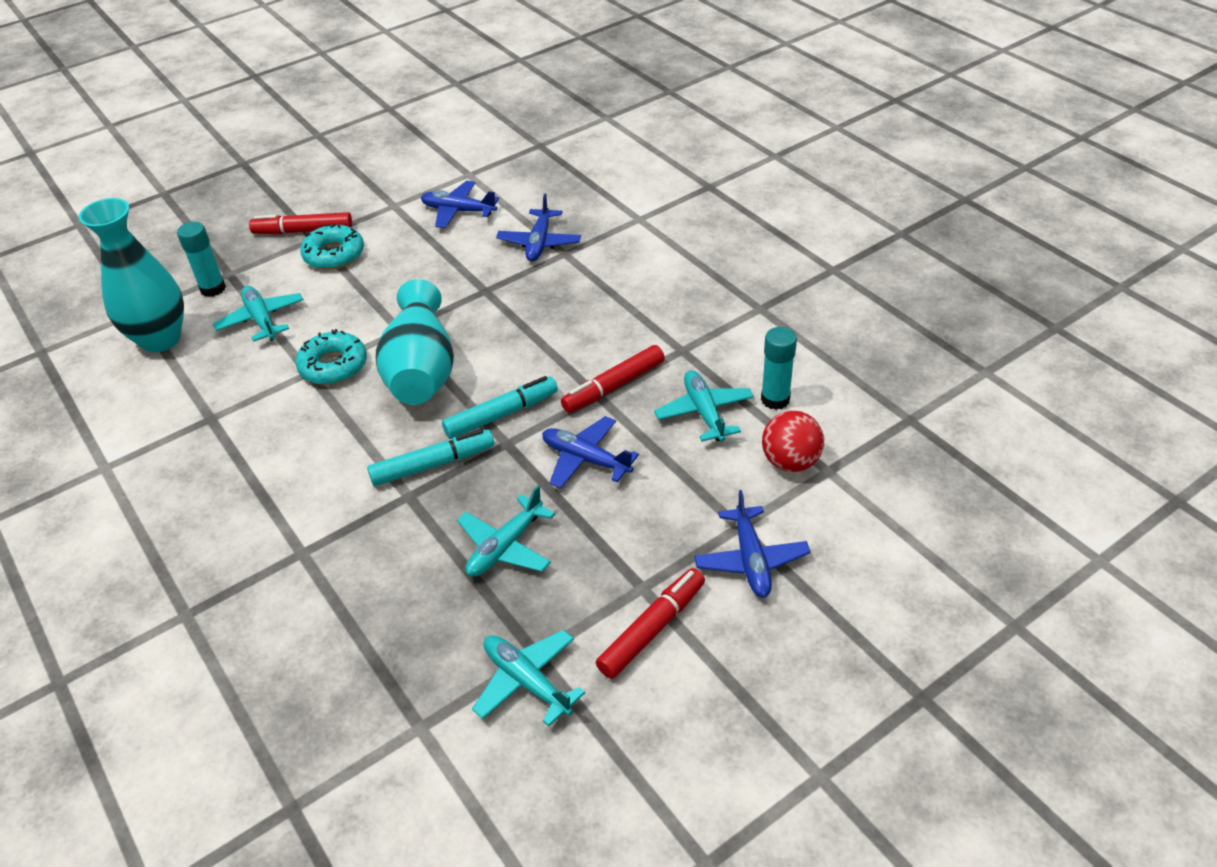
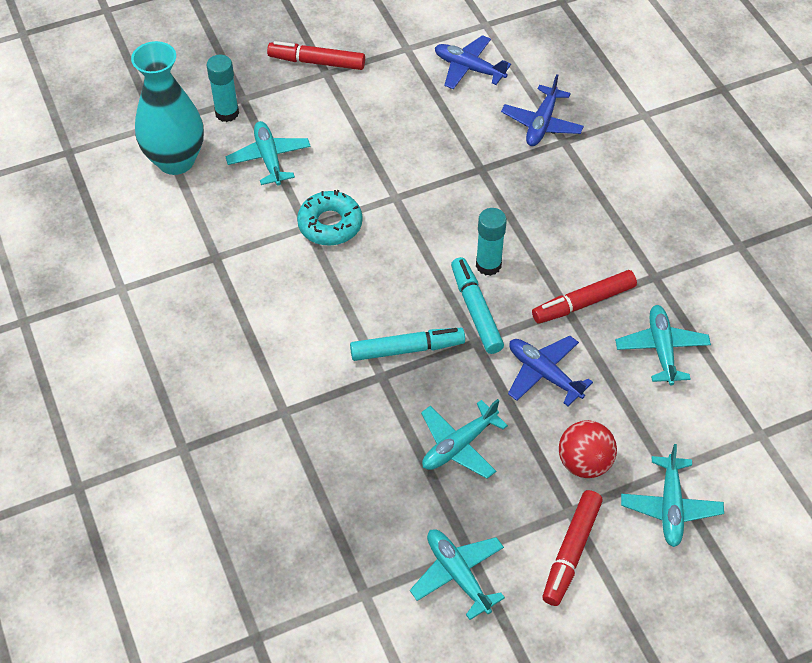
camera: 10 degrees right, 10 degrees up
turquoise donut [300,224,364,270] -> none
turquoise vase [376,279,454,405] -> none
turquoise marker [442,376,558,439] -> turquoise marker turned 90 degrees counterclockwise [451,257,504,354]
red marker [596,568,705,679] -> red marker turned 150 degrees clockwise [542,490,603,606]
blue plane [694,490,810,598] -> turquoise plane [621,444,724,547]
turquoise glue stick [761,327,797,410] -> turquoise glue stick moved to [476,208,507,276]
red ball [762,411,824,472] -> red ball moved to [559,420,617,478]

